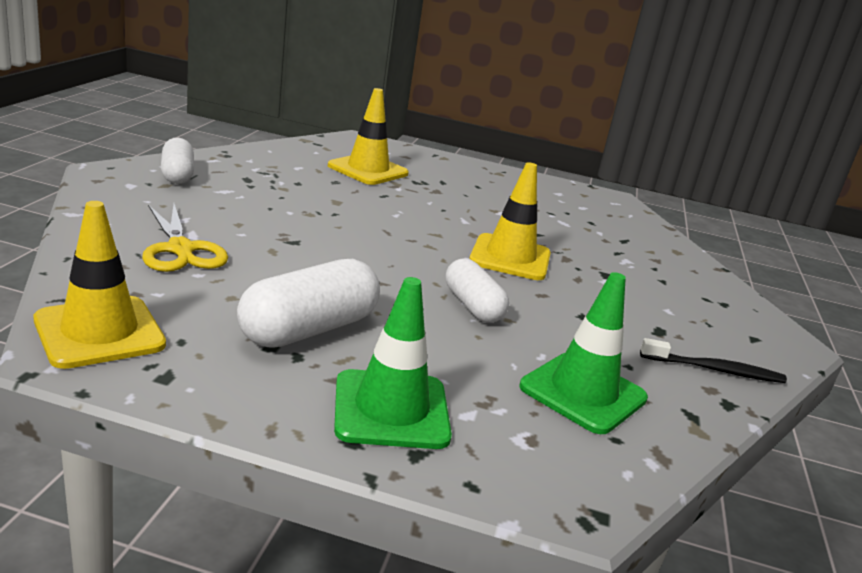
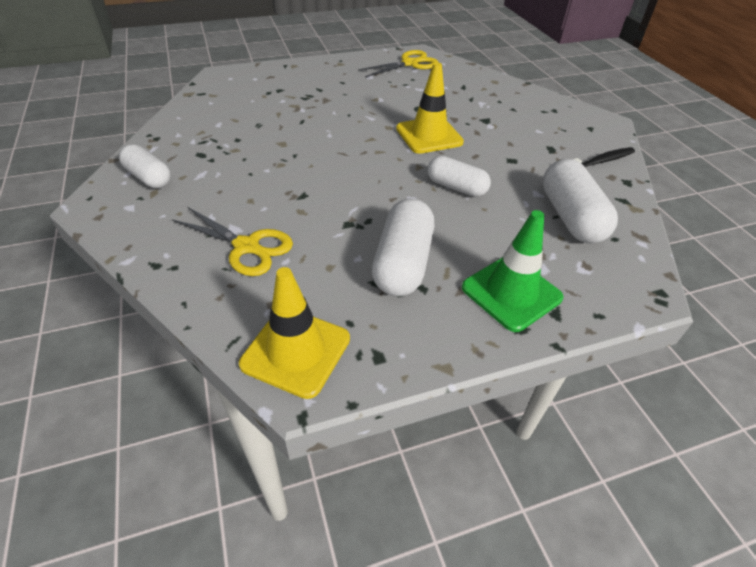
camera: 30 degrees left, 20 degrees up
yellow traffic cone [328,88,409,185] -> none
green traffic cone [519,272,648,434] -> white capsule [543,159,618,243]
none -> yellow scissors [358,50,439,77]

